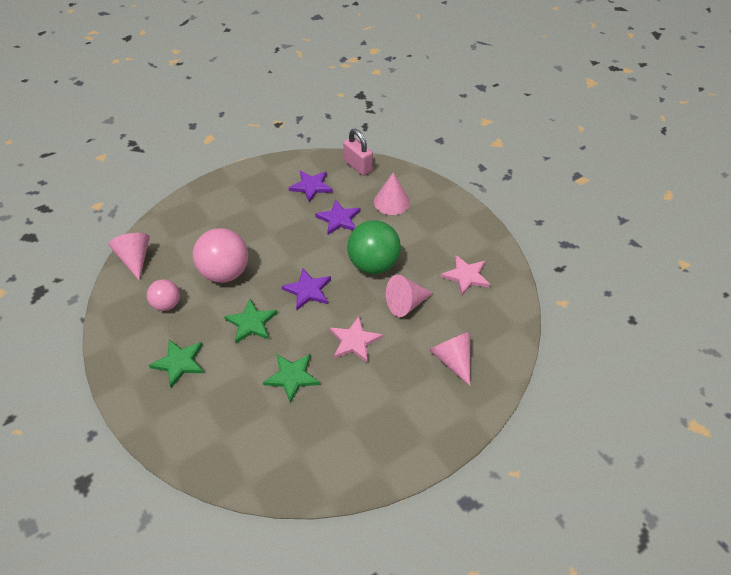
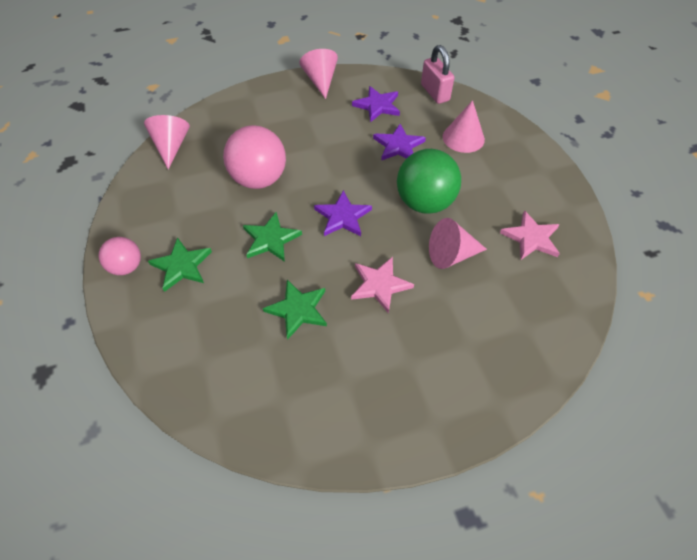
camera: 15 degrees right, 5 degrees up
pink ball [147,279,180,311] -> pink ball moved to [98,237,141,275]
pink cone [429,332,470,386] -> pink cone moved to [299,49,338,99]

